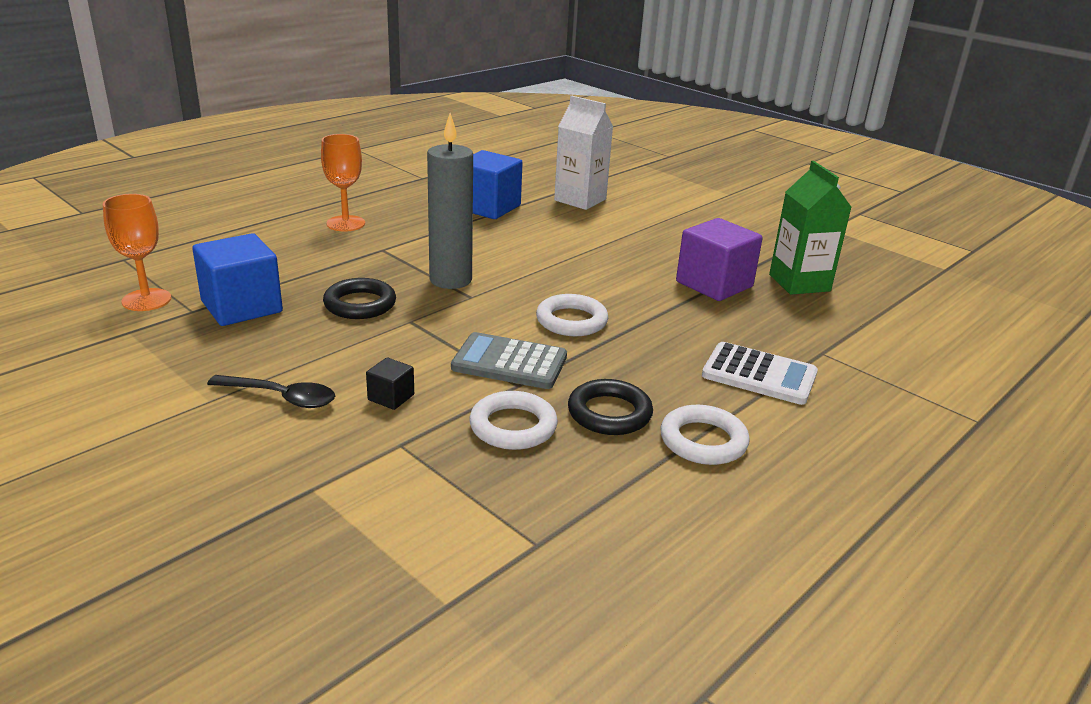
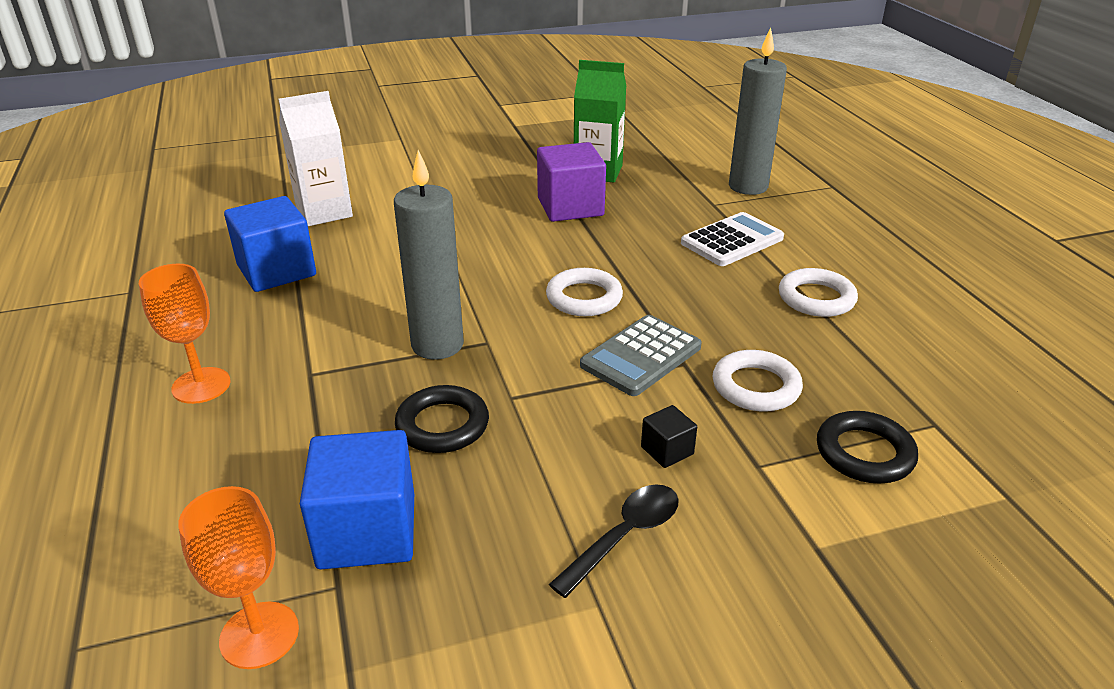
camera: 60 degrees left, 5 degrees up
black ring [568,379,653,435] -> black ring moved to [817,411,918,483]
none -> grey candle [729,28,787,195]

